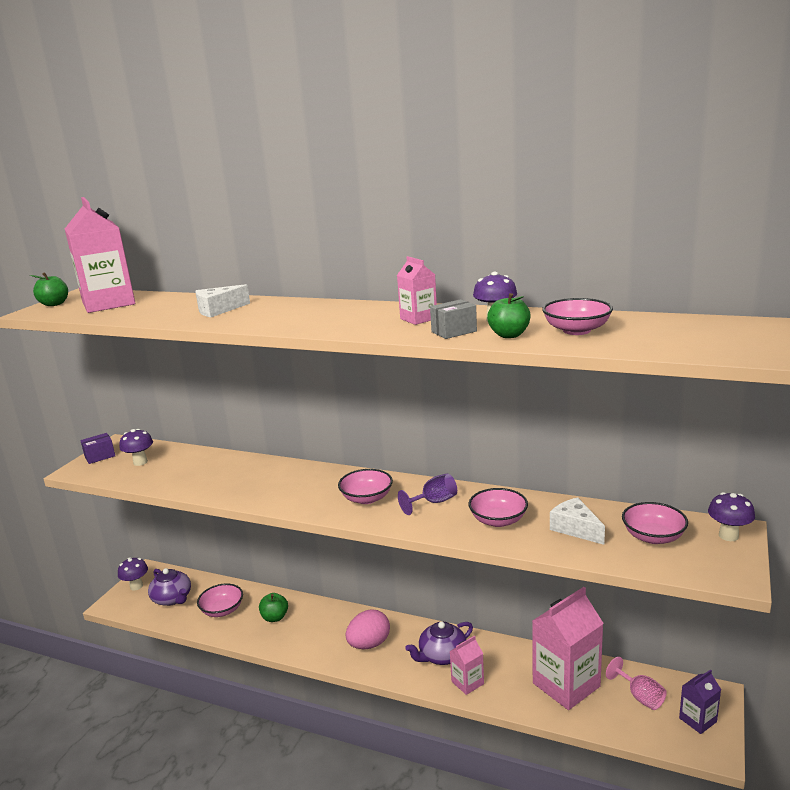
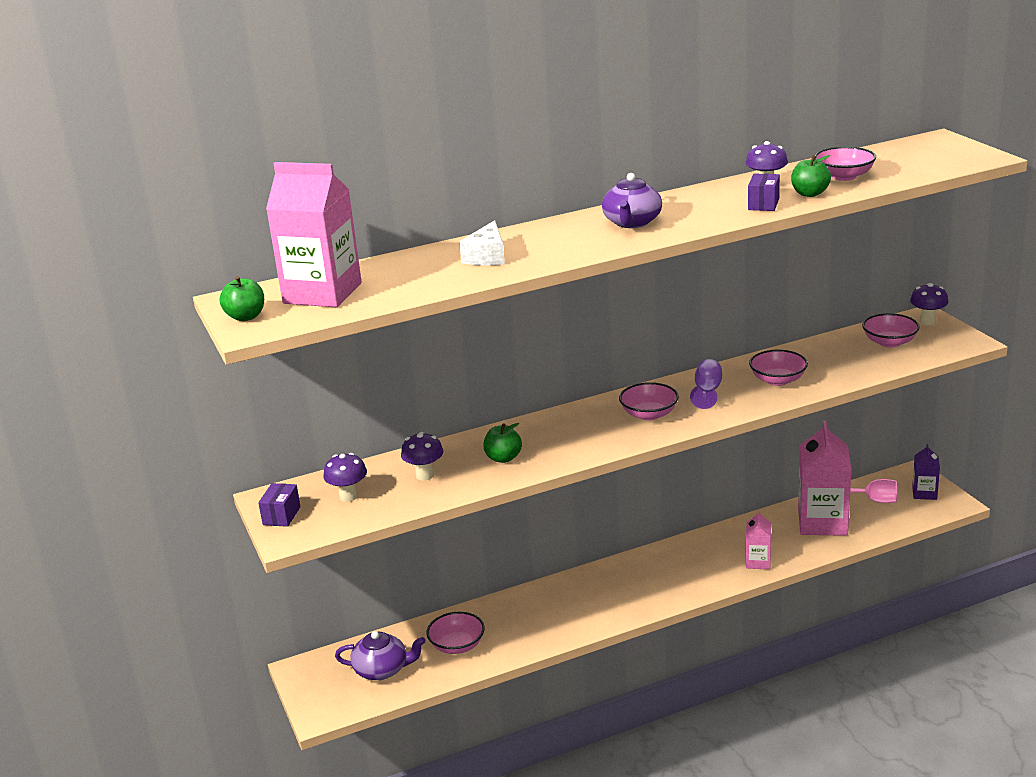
camera: 45 degrees left, 5 degrees up
purple mushroom [118,557,148,590] -> purple mushroom moved to [401,432,444,480]
green apple [259,593,288,622] -> green apple moved to [483,423,522,463]
pink egg [346,609,390,649] -> none
pink carton [397,256,437,325] -> none
purple teapot [405,621,473,665] -> purple teapot moved to [602,173,662,228]
grey box [430,299,477,339] -> purple box [748,174,780,211]
white cheese [550,497,605,545] -> none

